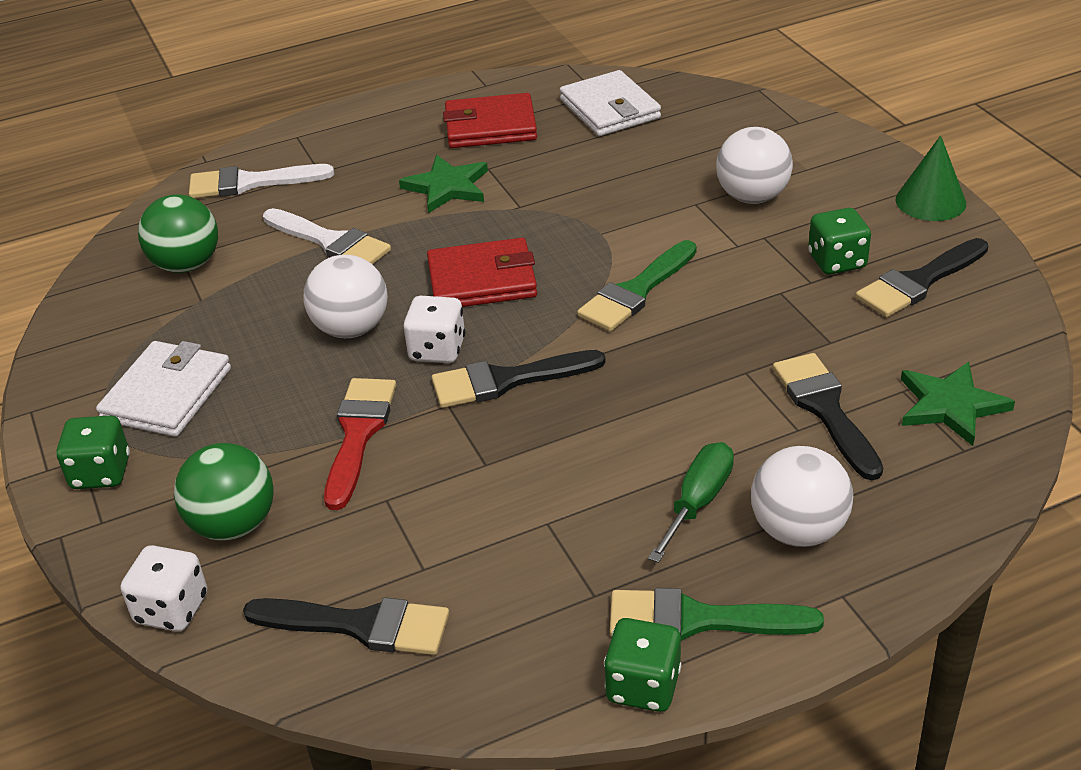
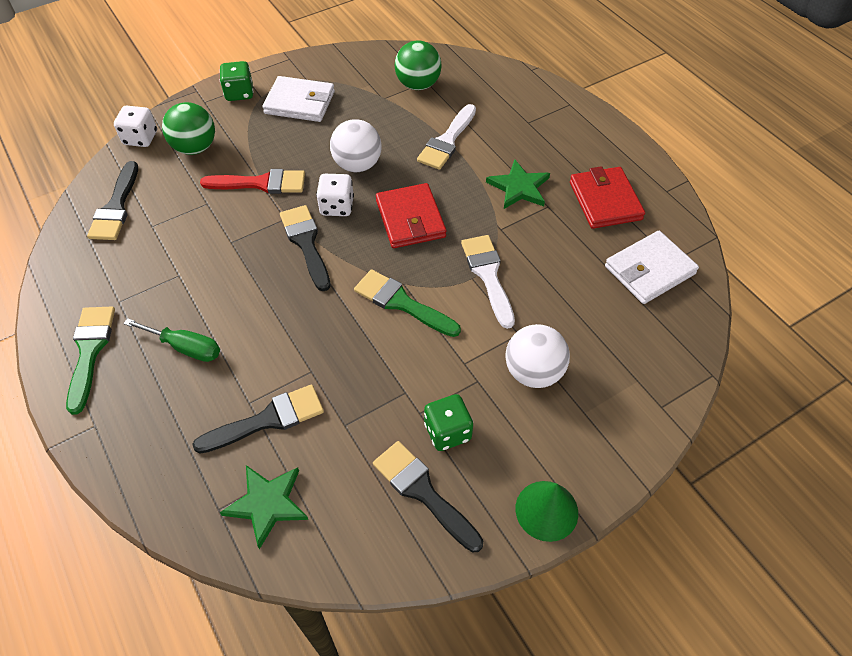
camera: 80 degrees right, 15 degrees up
white brush [189,164,334,198] -> white brush moved to [461,235,515,329]
green dice [604,618,681,712] -> none
white ball [751,446,853,547] -> none

